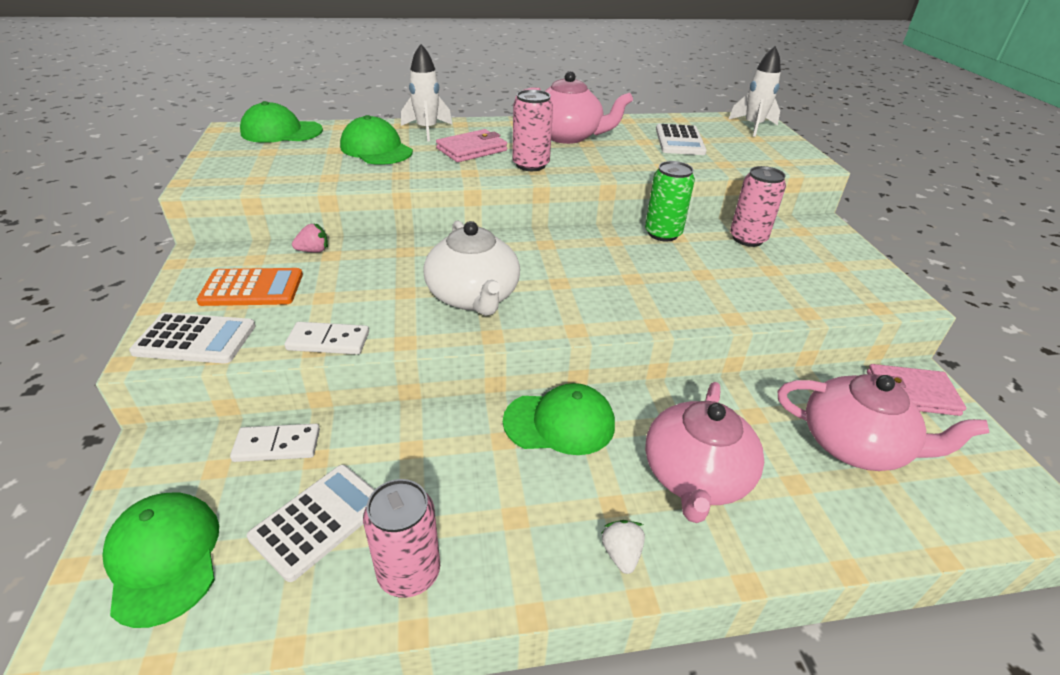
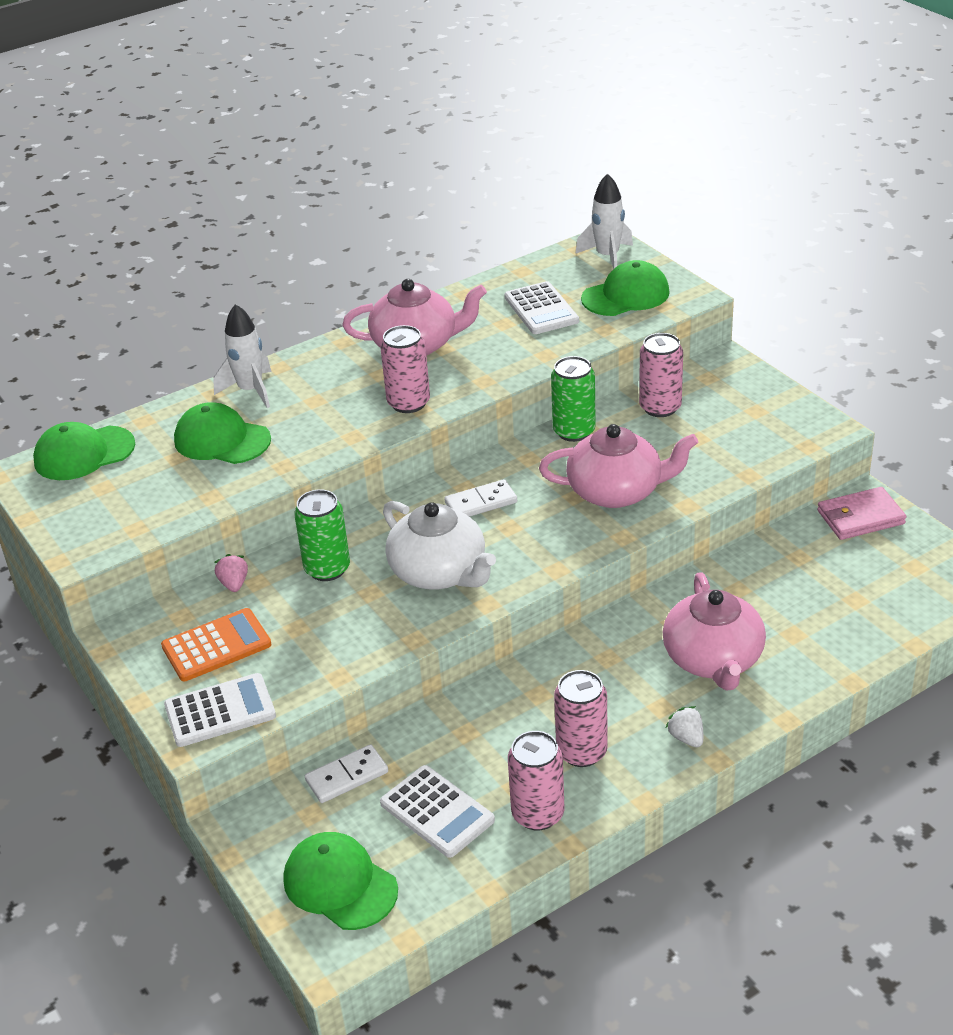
camera: 20 degrees left, 0 degrees up
white calculator [247,465,375,582] -> white calculator turned 120 degrees clockwise [380,765,495,858]
white domino [284,322,369,355] -> white domino moved to [444,479,517,517]
pink strawberry [292,223,328,252] -> pink strawberry turned 60 degrees counterclockwise [215,554,248,592]
pink wallet [436,129,507,162] -> none
green cap [503,383,615,455] -> green cap moved to [581,260,670,316]
pink teapot [778,374,989,471] -> pink teapot moved to [539,424,698,508]
none -> green can [294,489,350,581]
none -> pink can [554,670,608,767]

